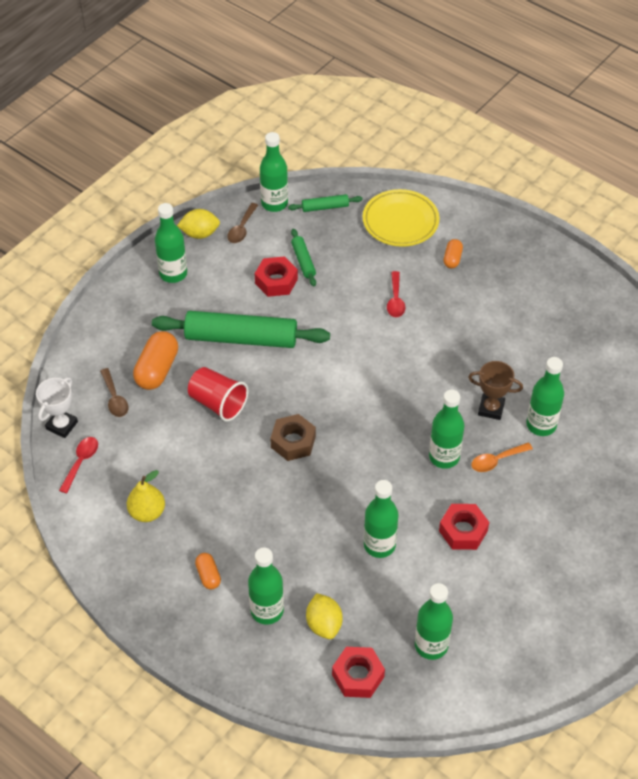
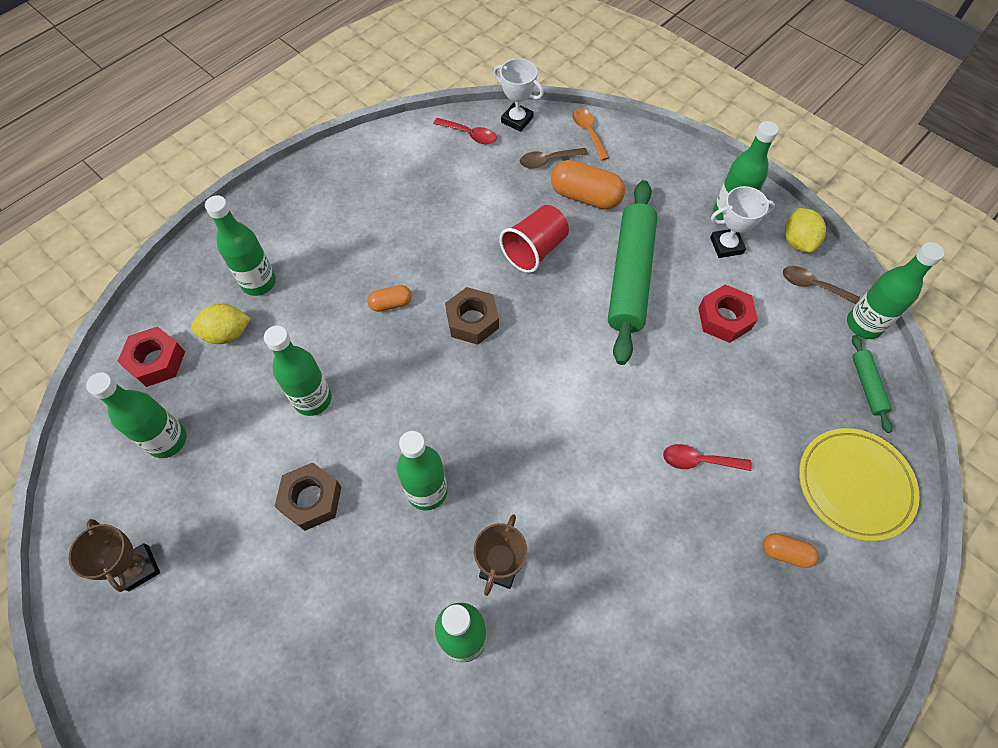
camera: 95 degrees right, 10 degrees up
yellow pear [127,470,165,522] -> none
orange capsule [195,553,221,590] -> orange capsule moved to [367,285,412,312]
green rolling pin [291,229,316,286] -> none
red nut [439,504,489,550] -> brown nut [275,463,341,531]
orange spoon [471,442,533,472] -> orange spoon moved to [572,108,609,161]
none -> brown trophy [69,519,160,592]
none -> white trophy [710,186,775,258]

